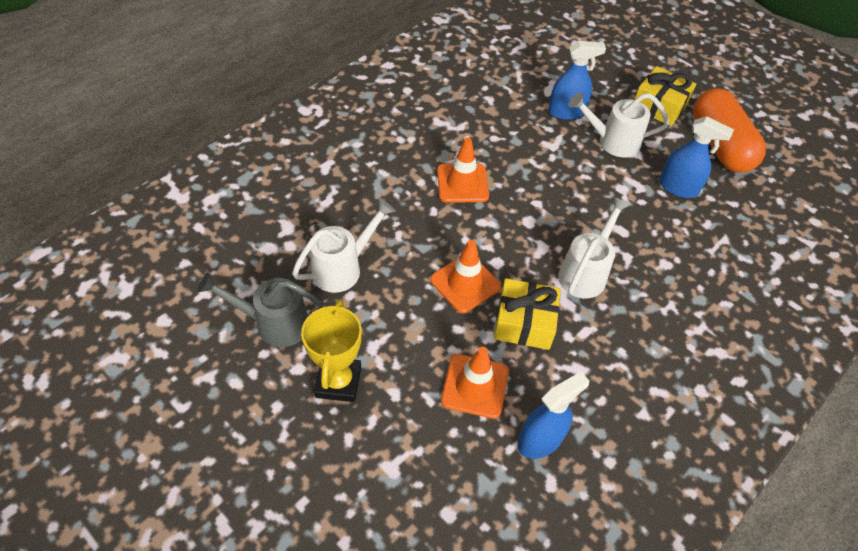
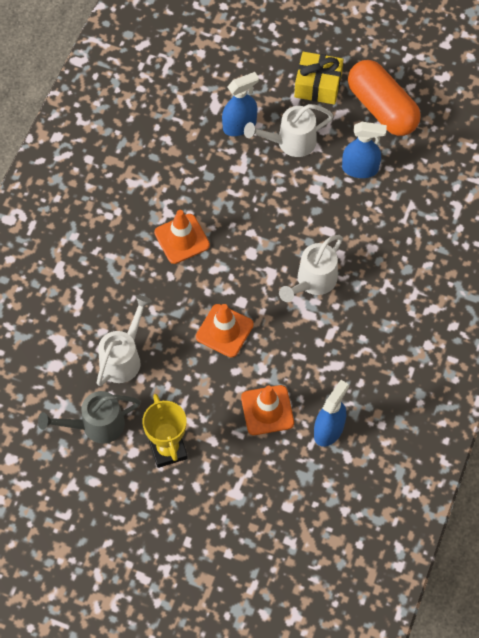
camera: 20 degrees left, 10 degrees up
yellow gift [494,278,561,350] -> none
white watering can [558,197,631,299] -> white watering can turned 150 degrees counterclockwise [279,235,343,302]

